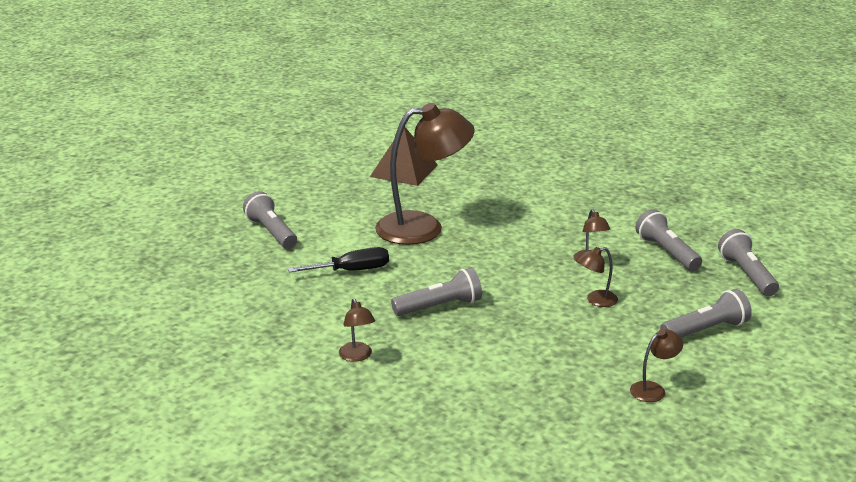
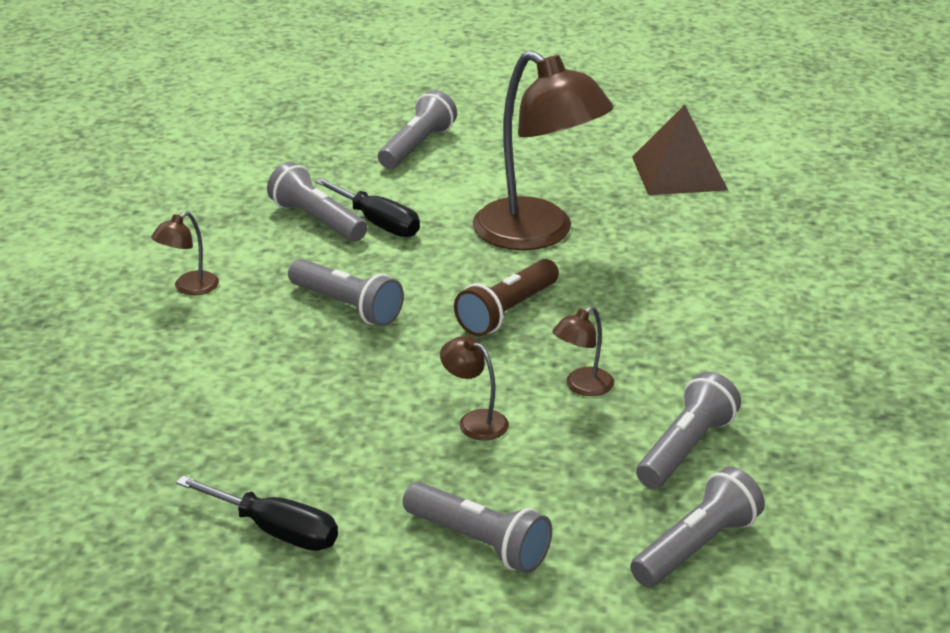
camera: 60 degrees right, 5 degrees up
brown lamp [630,329,683,402] -> black screwdriver [176,476,338,551]
none -> grey flashlight [267,162,367,242]
none -> brown flashlight [454,259,559,336]

